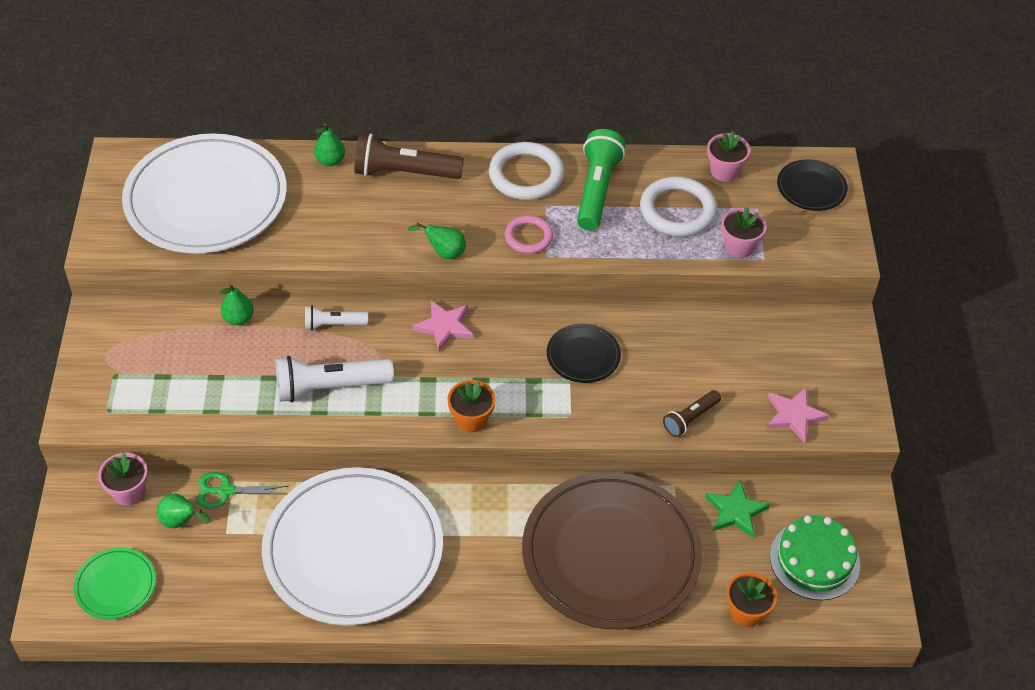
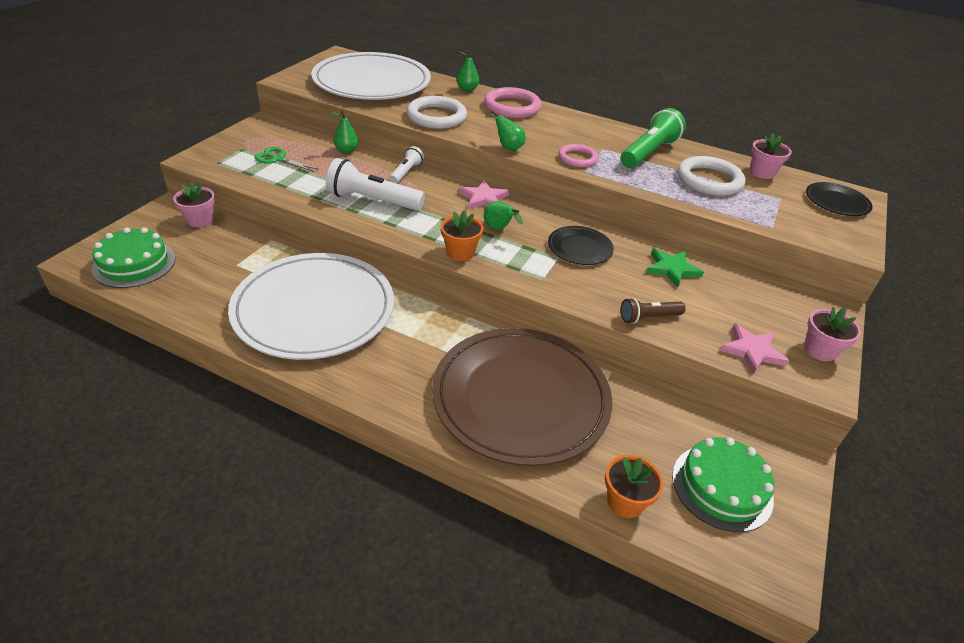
camera: 25 degrees right, 10 degrees down
green plate [74,548,156,619] -> green cake [92,227,175,288]
green pear [157,494,211,528] -> green pear moved to [484,201,523,230]
green scissors [196,472,288,509] -> green scissors moved to [254,147,319,172]
white flashlight [305,305,368,331] -> white flashlight turned 90 degrees clockwise [389,146,424,184]
brown flashlight [354,134,464,179] -> pink ring [484,87,542,118]
white ring [489,142,564,200] -> white ring moved to [407,96,467,129]
green star [705,480,770,538] -> green star moved to [646,249,704,288]
pink flower pot [721,207,767,258] -> pink flower pot moved to [804,307,861,361]

